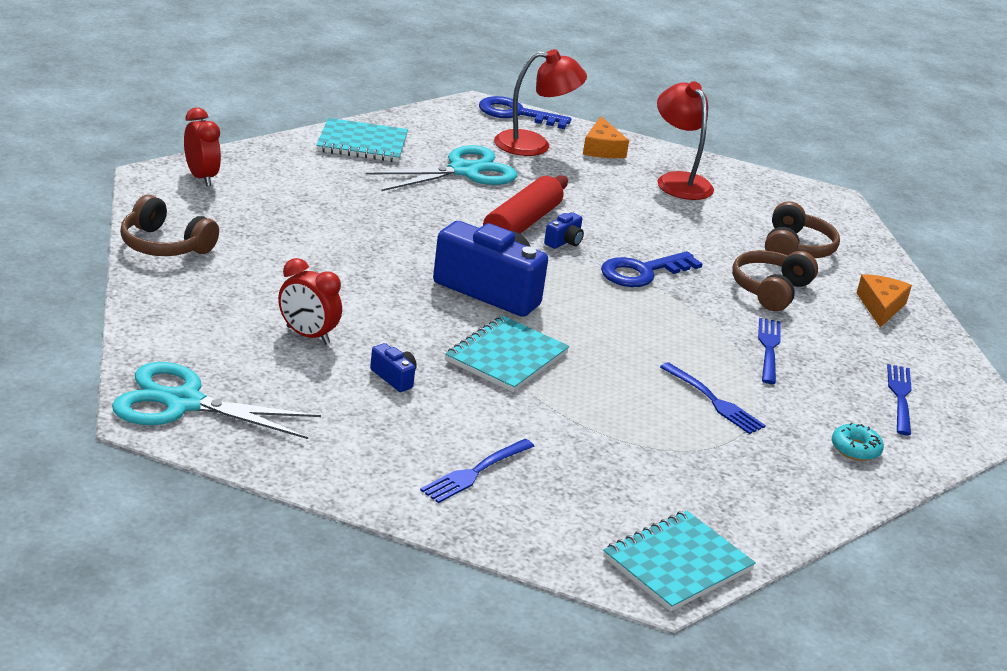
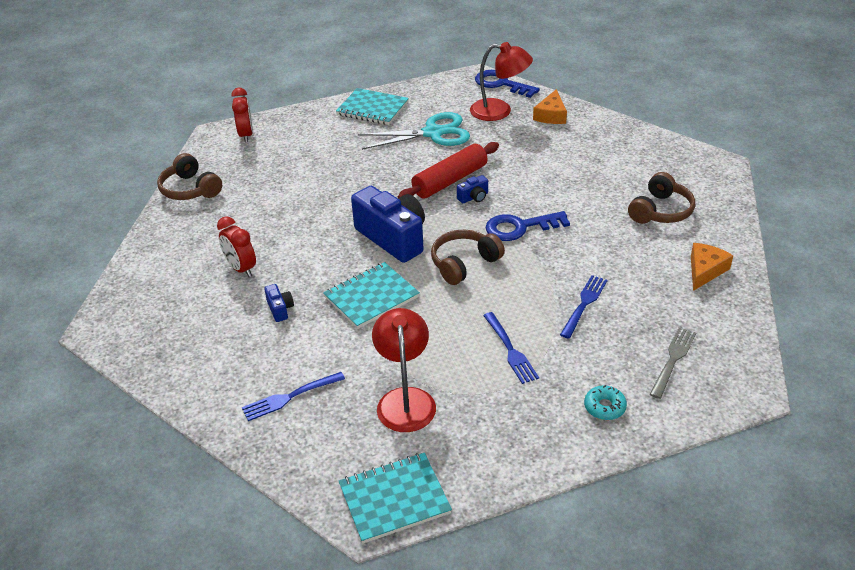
camera: 25 degrees right, 10 degrees up
turquoise scissors [112,362,321,439] -> none
red lamp [657,81,714,200] -> red lamp moved to [372,308,436,432]
brown headphones [732,250,818,311] -> brown headphones moved to [431,230,505,285]
blue fork [887,364,912,435] -> grey fork [649,327,696,399]

